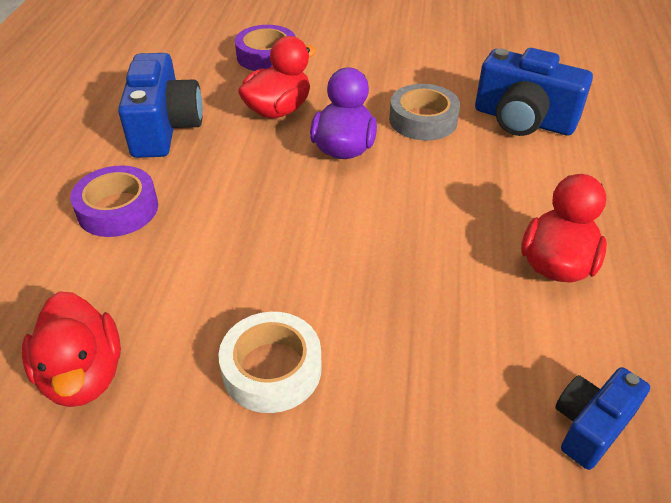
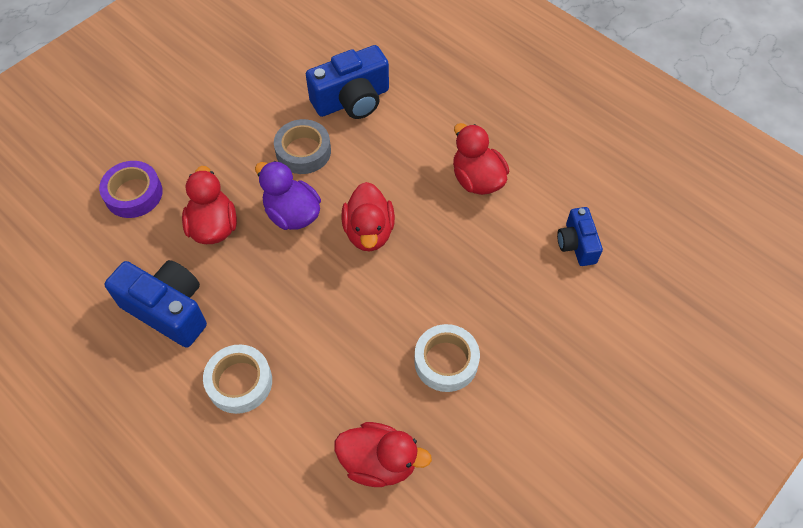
camera: 55 degrees left, 15 degrees up
purple tape [70,165,158,237] -> white tape [203,344,272,414]
none -> red duck [341,182,395,252]

